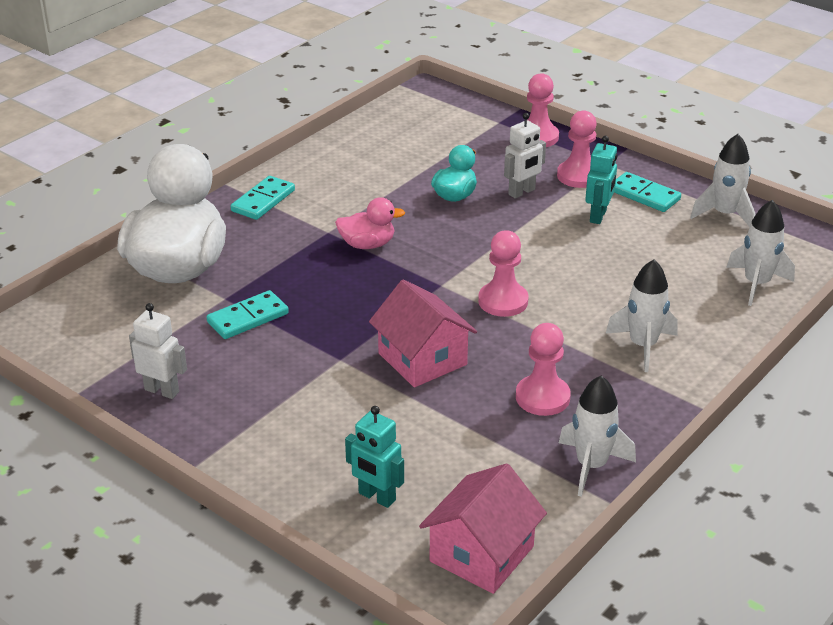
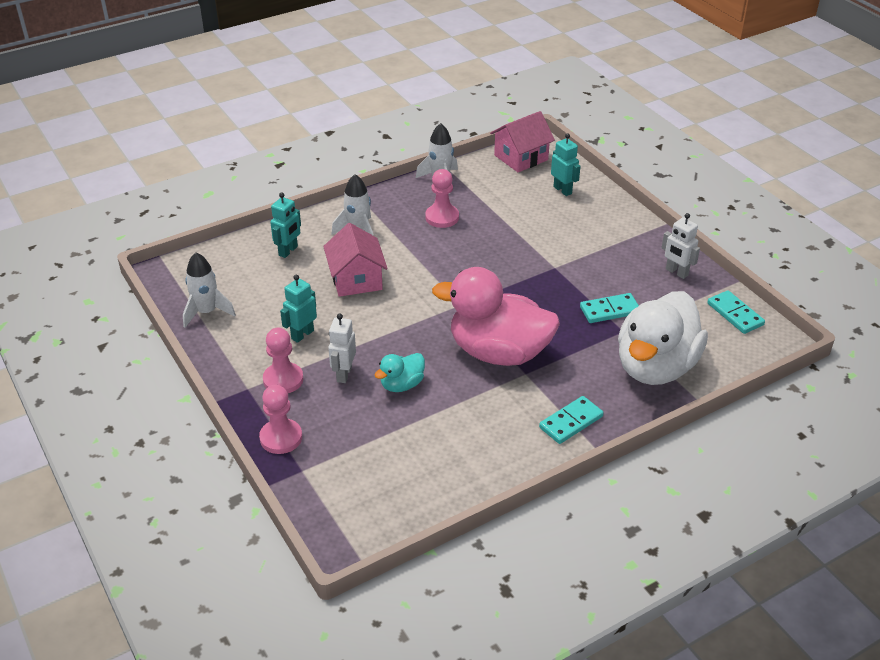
camera: 160 degrees left, 5 degrees up
pink duck [335,197,405,249] -> pink duck [432,267,560,366], size x2.21
pink house [369,280,477,387] -> pink house moved to [323,223,388,297]
pink pawn [478,230,528,317] -> none
white robot [504,113,546,199] -> white robot turned 60 degrees counterclockwise [328,314,356,383]
turquoise domino [614,172,681,212] -> turquoise domino moved to [707,290,765,334]
white rocket [726,200,795,306] -> none
none -> turquoise robot [270,193,301,258]

